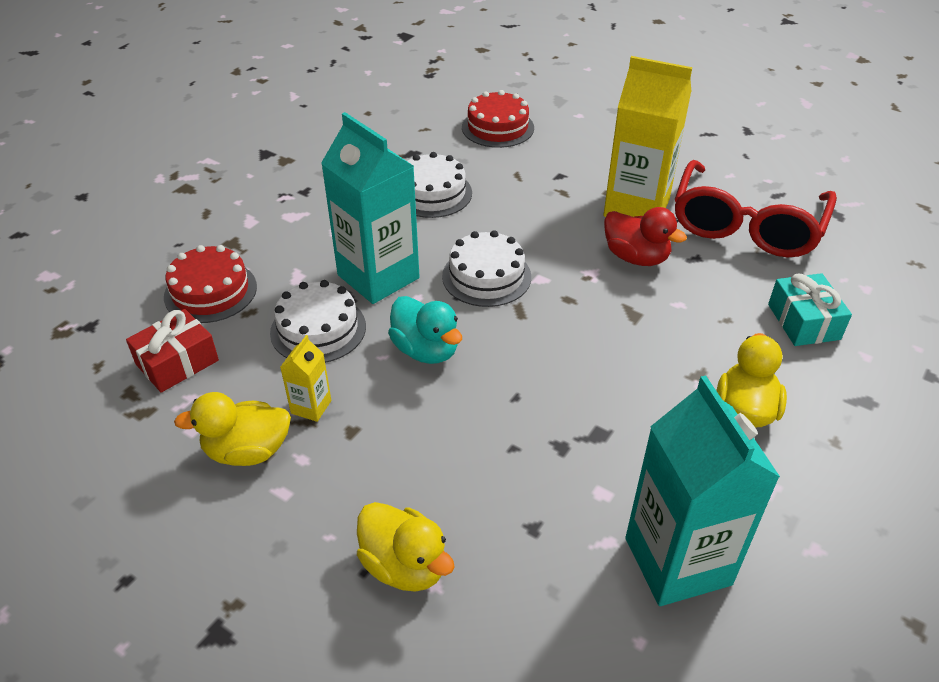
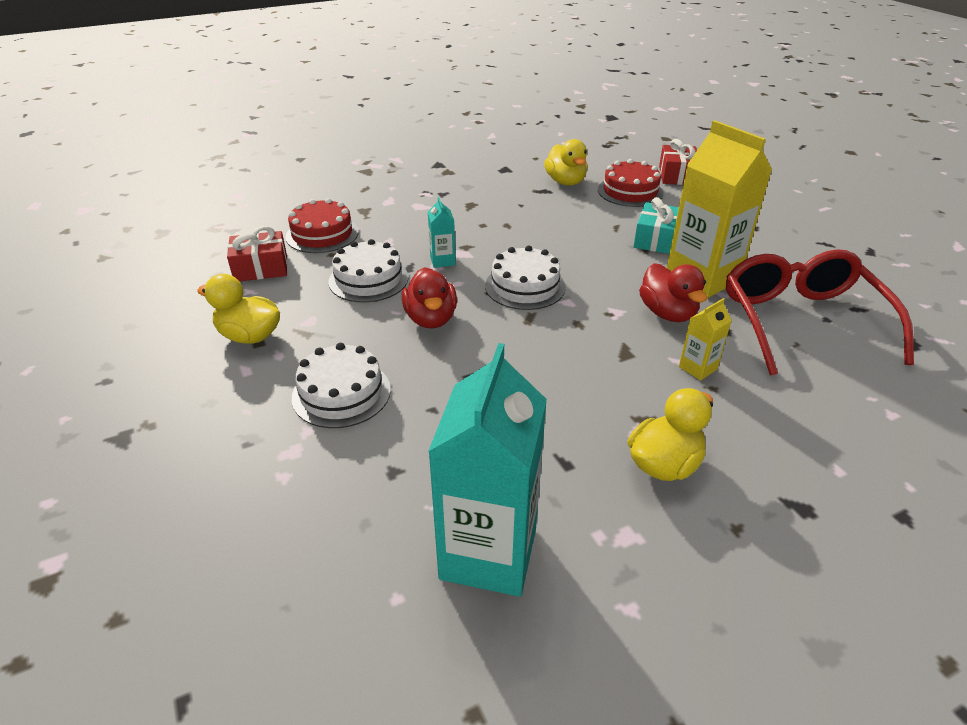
camera: 30 degrees right, 5 degrees down
yellow carton [280,335,331,422] -> yellow carton moved to [679,298,732,381]
turquoise carton [321,112,420,304] -> turquoise carton [428,197,456,268], size x0.44
yellow duck [357,502,455,592] -> yellow duck moved to [544,139,587,186]
turquoise duck [388,296,462,364] -> red duck [402,267,457,328]
white cake [407,152,472,218] -> white cake moved to [292,343,391,428]
red glasses [675,160,837,257] -> red glasses turned 120 degrees clockwise [726,249,914,376]
turquoise gift [768,273,852,346] -> turquoise gift moved to [634,197,679,254]
none -> red gift [659,139,697,185]

